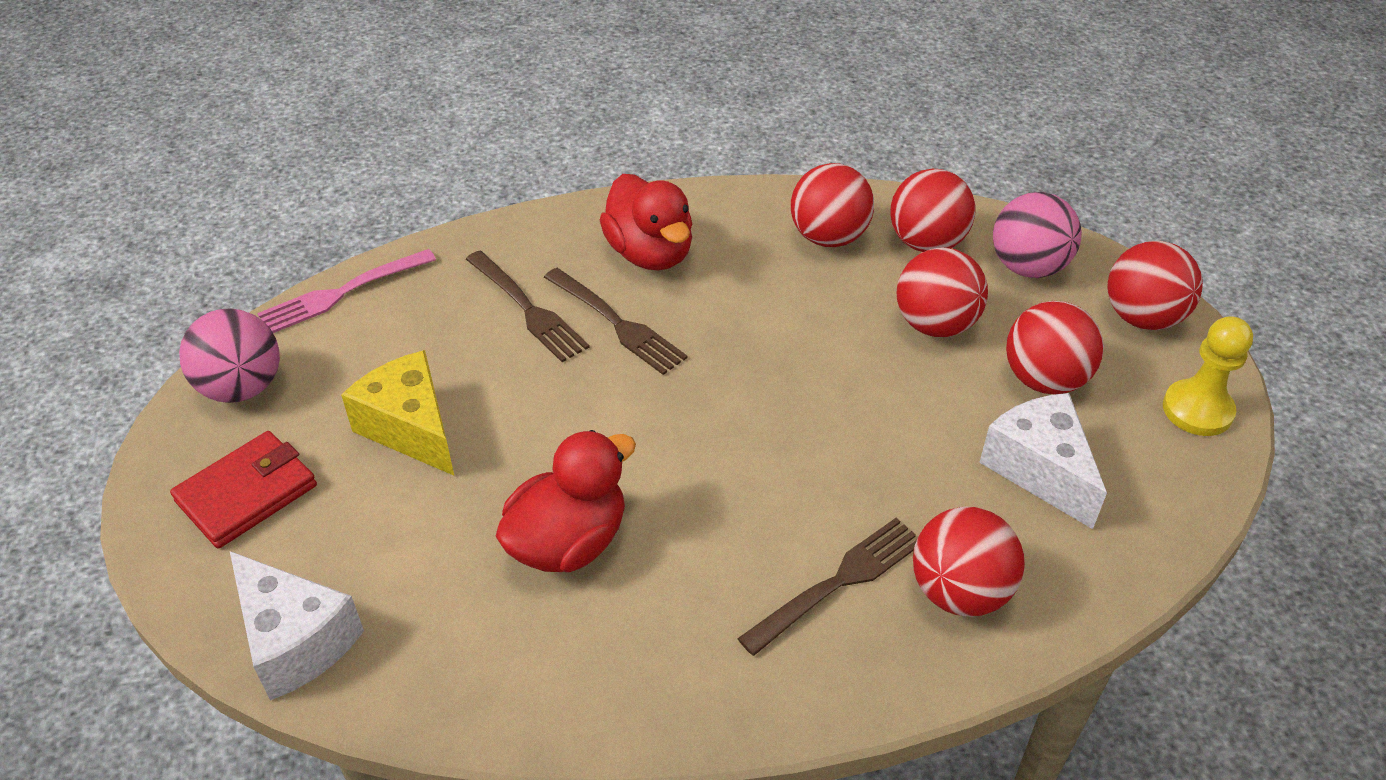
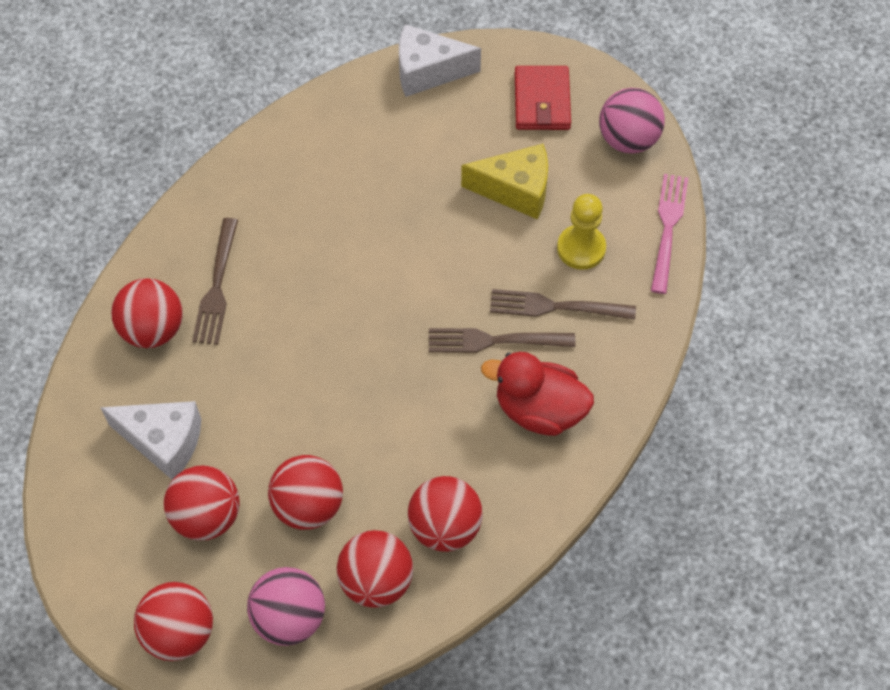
camera: 135 degrees right, 15 degrees up
red duck [495,430,636,572] -> none
yellow pawn [1163,316,1253,436] -> yellow pawn moved to [557,194,606,270]

